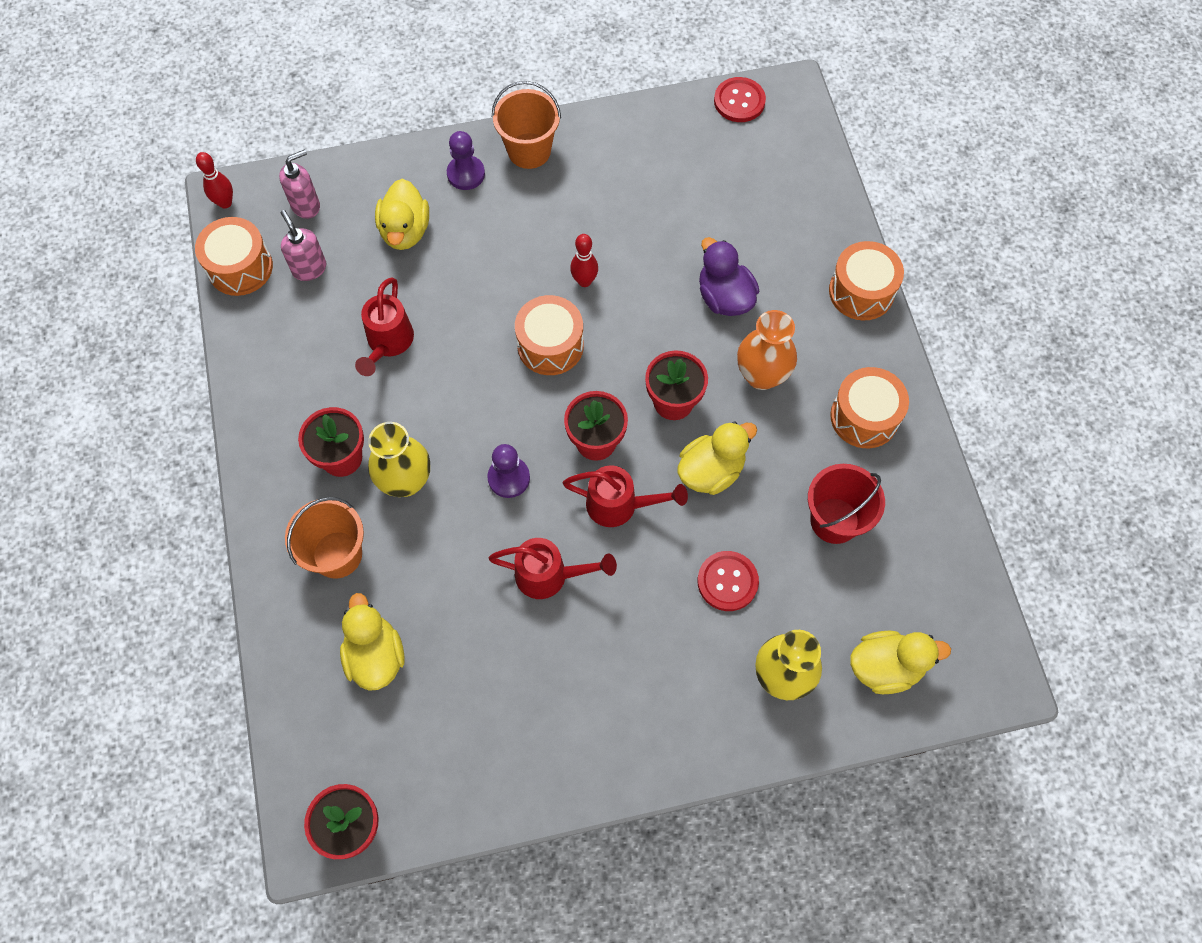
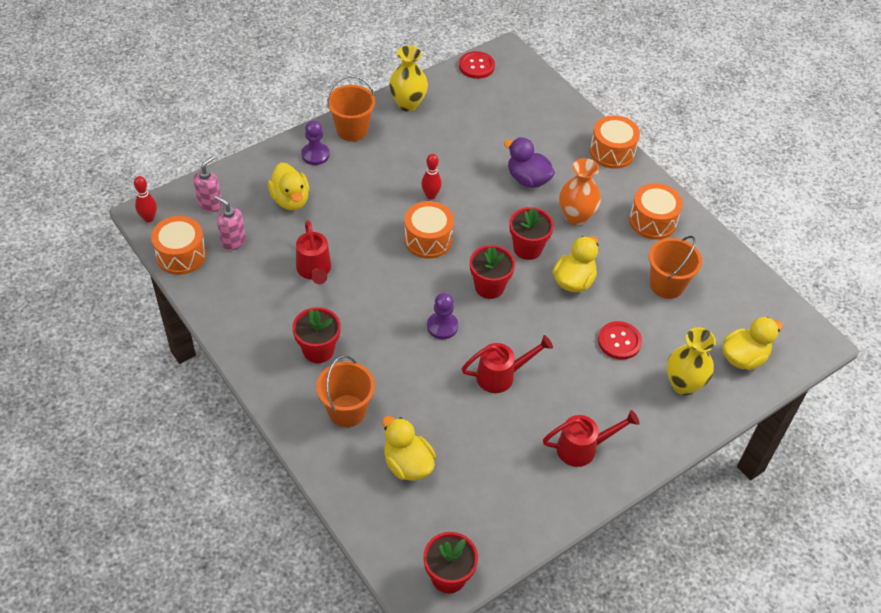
camera: 25 degrees left, 15 degrees down
yellow vase [368,422,430,497] -> yellow vase moved to [389,45,428,112]
red watering can [563,465,688,527] -> red watering can moved to [543,410,639,467]
red bucket [808,464,885,544] -> orange bucket [649,236,702,299]

